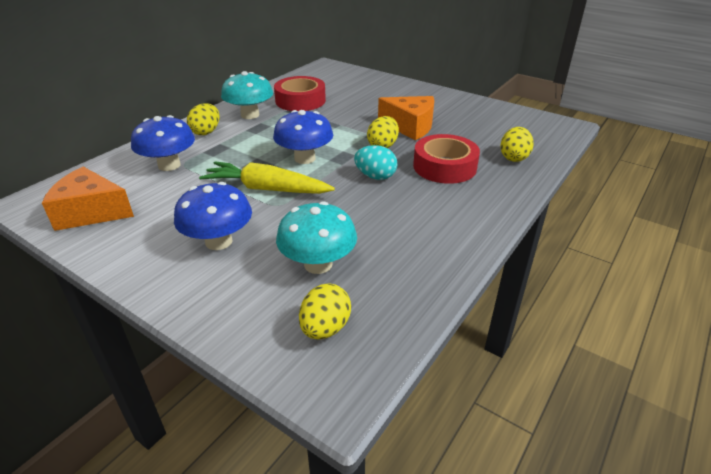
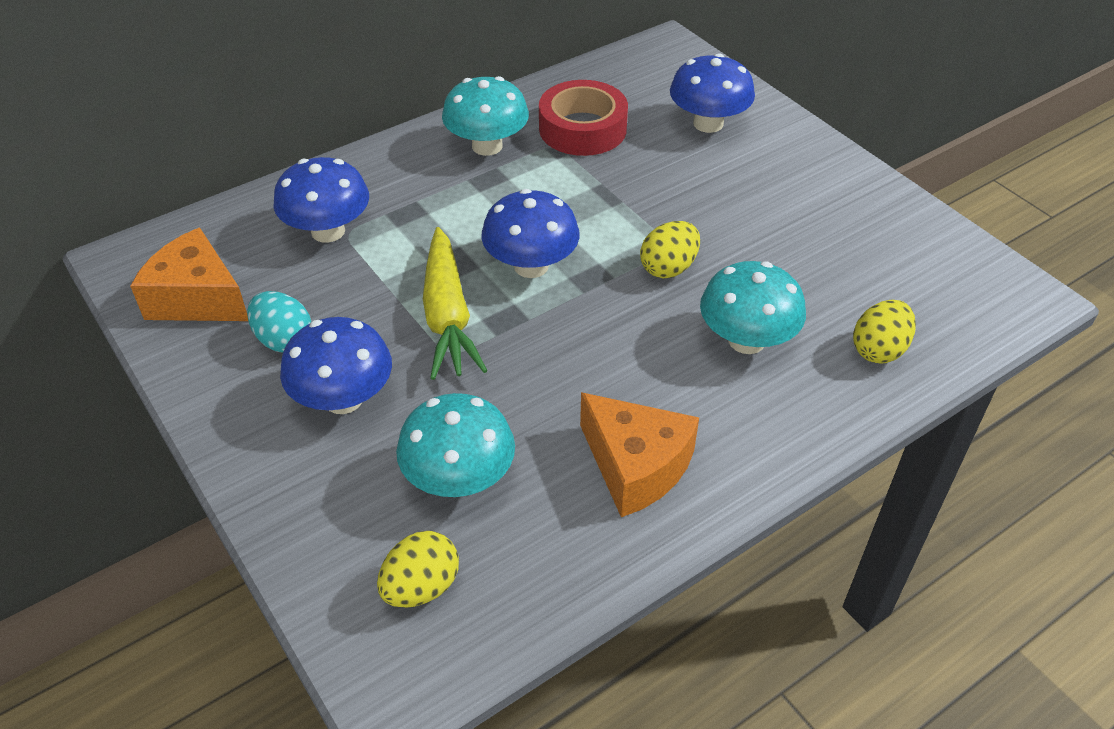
camera: 20 degrees right, 10 degrees up
yellow egg [187,103,219,135] -> none
yellow carrot [199,161,335,194] -> yellow carrot turned 135 degrees counterclockwise [423,227,488,380]
turquoise egg [354,145,397,180] -> turquoise egg moved to [247,291,311,353]
orange cheese [378,96,434,140] -> orange cheese moved to [580,392,699,517]
red tape [413,134,480,184] -> turquoise mushroom [700,261,806,354]
none -> blue mushroom [670,53,755,133]

